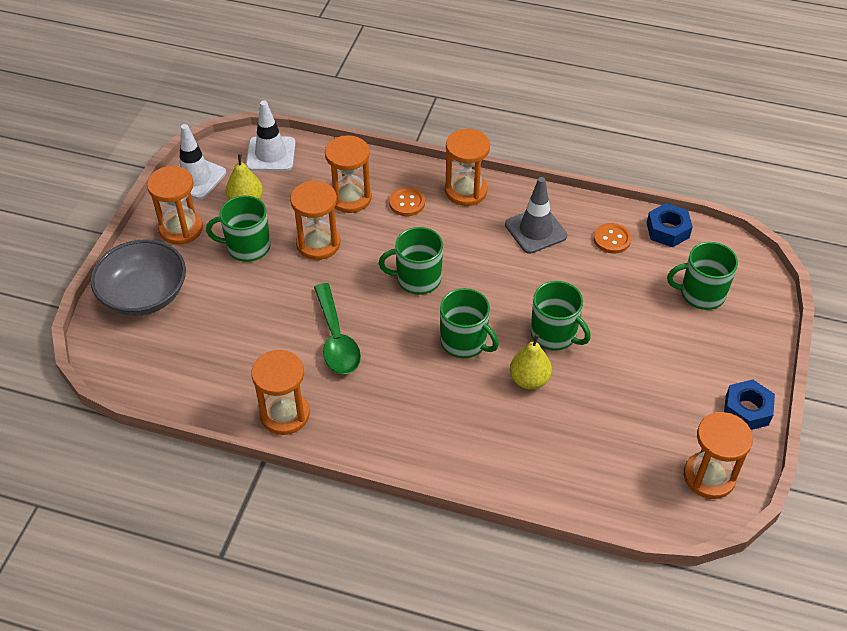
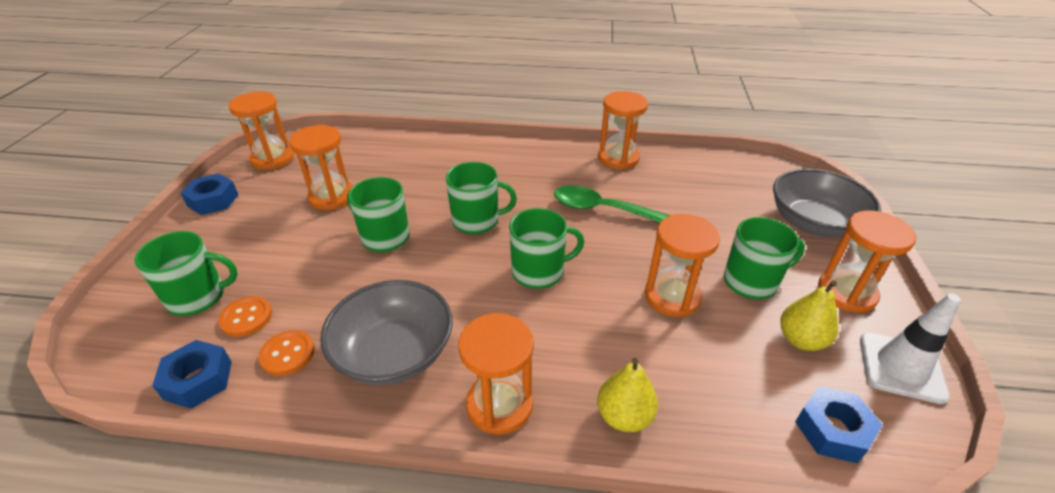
camera: 170 degrees right, 10 degrees down
white traffic cone [246,101,296,171] -> blue nut [795,386,883,463]
green spoon [314,283,361,374] -> green spoon turned 45 degrees counterclockwise [554,185,671,223]
orange hourglass [325,135,372,213] -> orange hourglass moved to [289,125,353,210]
orange button [389,187,425,216] -> orange button moved to [218,296,272,337]
green mug [440,288,499,358] -> green mug turned 150 degrees clockwise [446,162,517,234]
grey traffic cone [505,177,567,254] -> grey bowl [320,280,453,385]
yellow pear [510,334,552,389] -> yellow pear moved to [597,358,658,432]

